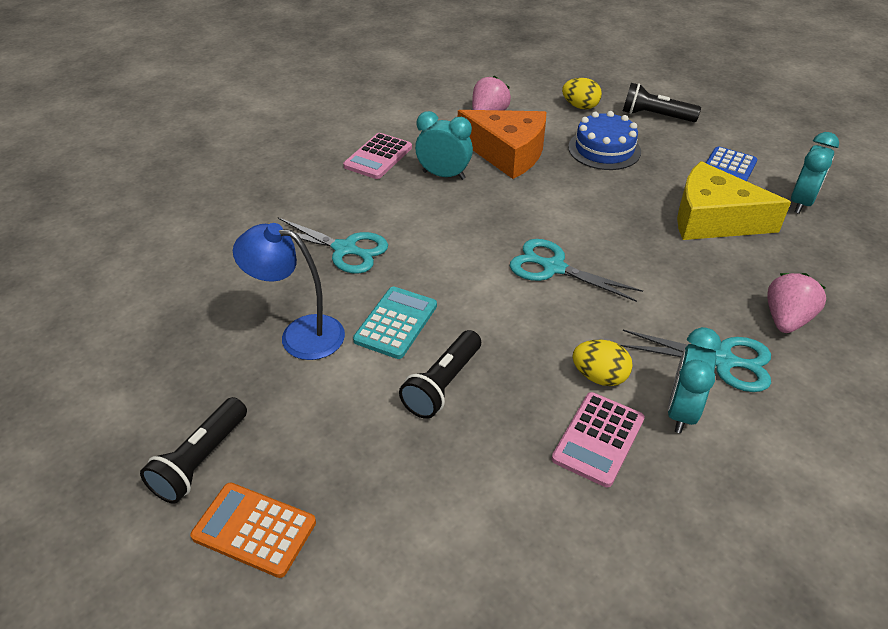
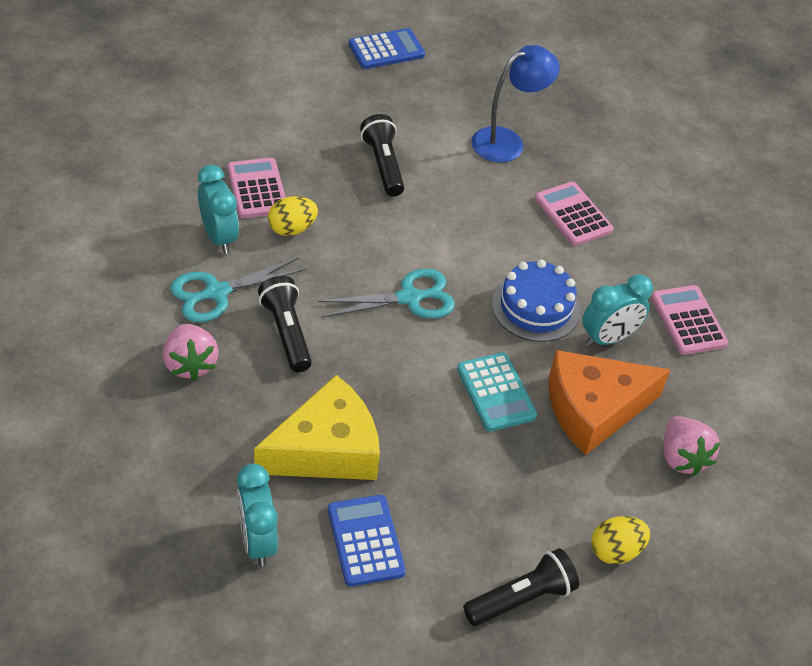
camera: 130 degrees right, 5 degrees up
black flashlight [140,397,247,504] -> black flashlight moved to [258,276,312,372]
orange calculator [190,483,316,578] -> blue calculator [349,28,425,69]
turquoise scissors [278,218,388,274] -> pink calculator [535,182,613,246]
turquoise calculator [353,287,437,359] -> turquoise calculator moved to [457,353,537,432]
blue cake [568,111,641,170] -> blue cake moved to [492,260,580,342]

